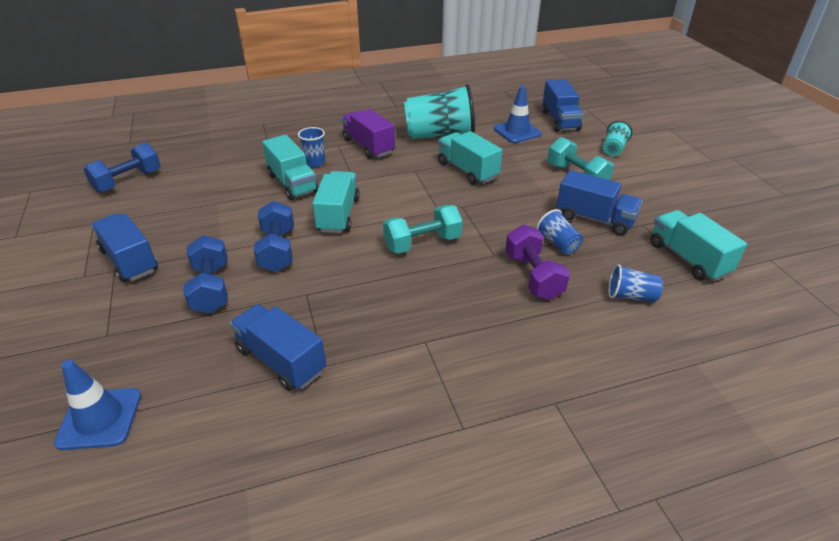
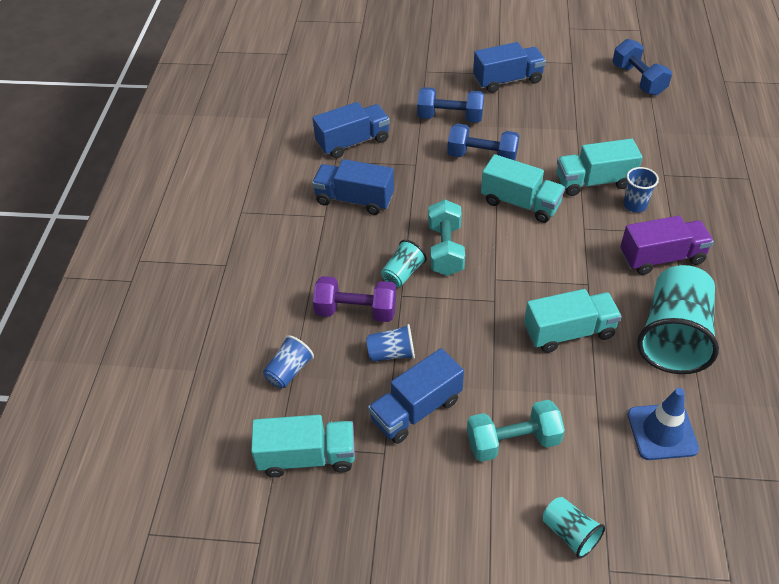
camera: 115 degrees right, 10 degrees up
blue traffic cone [54,360,141,450] -> none
blue truck [542,79,584,132] -> blue truck moved to [312,159,394,215]
none -> turquoise cup [381,240,427,287]

